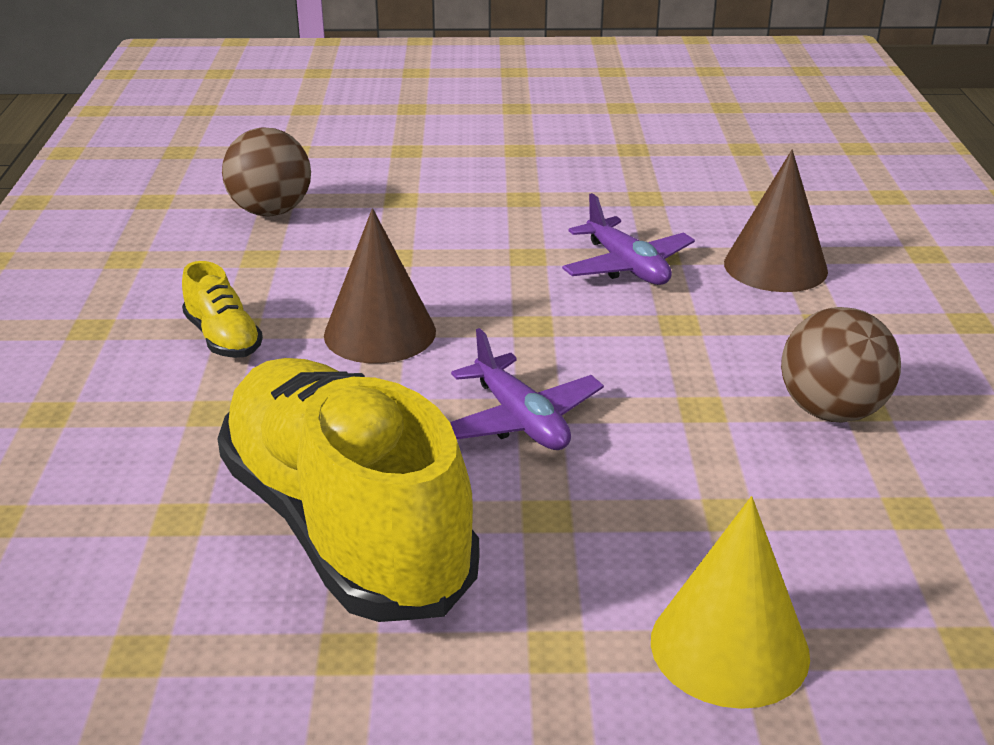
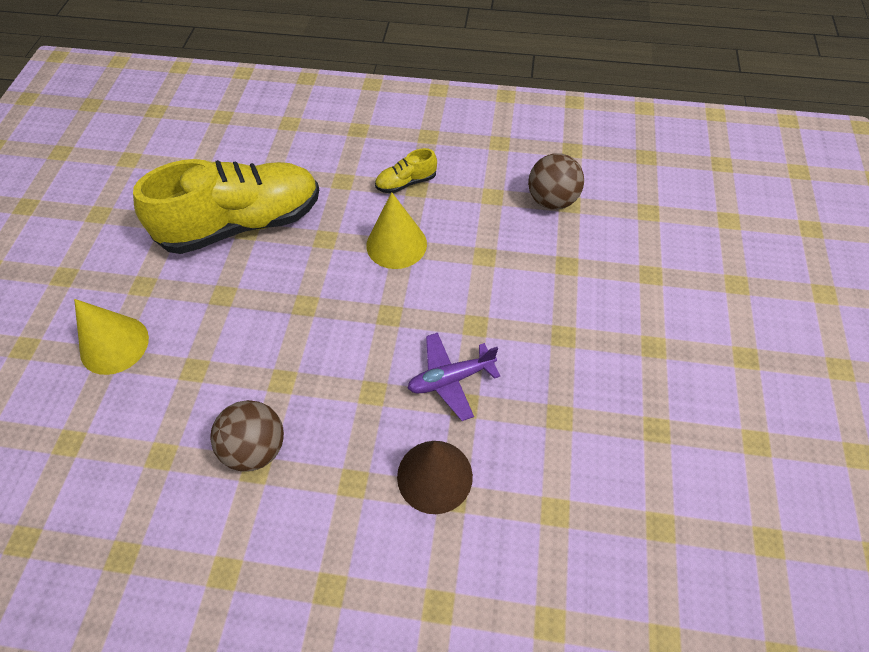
camera: 100 degrees right, 25 degrees up
brown cone [324,208,436,363] -> yellow cone [366,192,427,269]
purple plane [450,328,604,450] -> none

